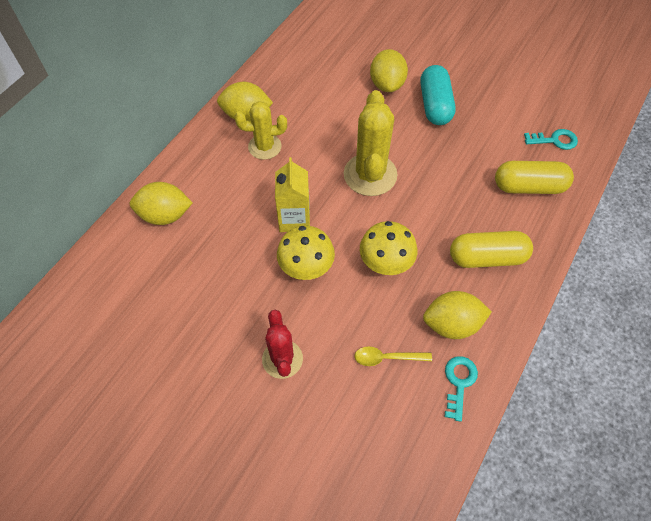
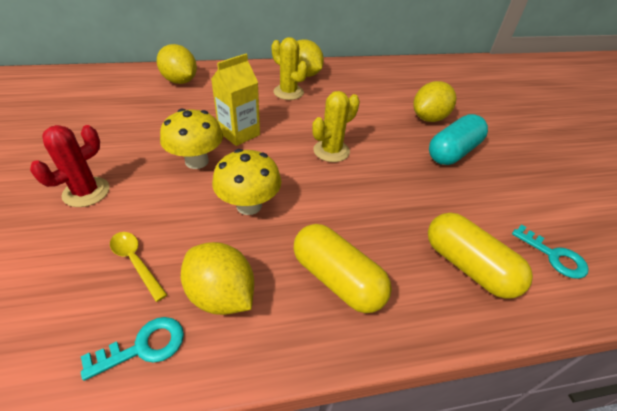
camera: 45 degrees right, 15 degrees down
yellow cactus [344,90,398,196] -> yellow cactus [312,91,360,162], size x0.64

